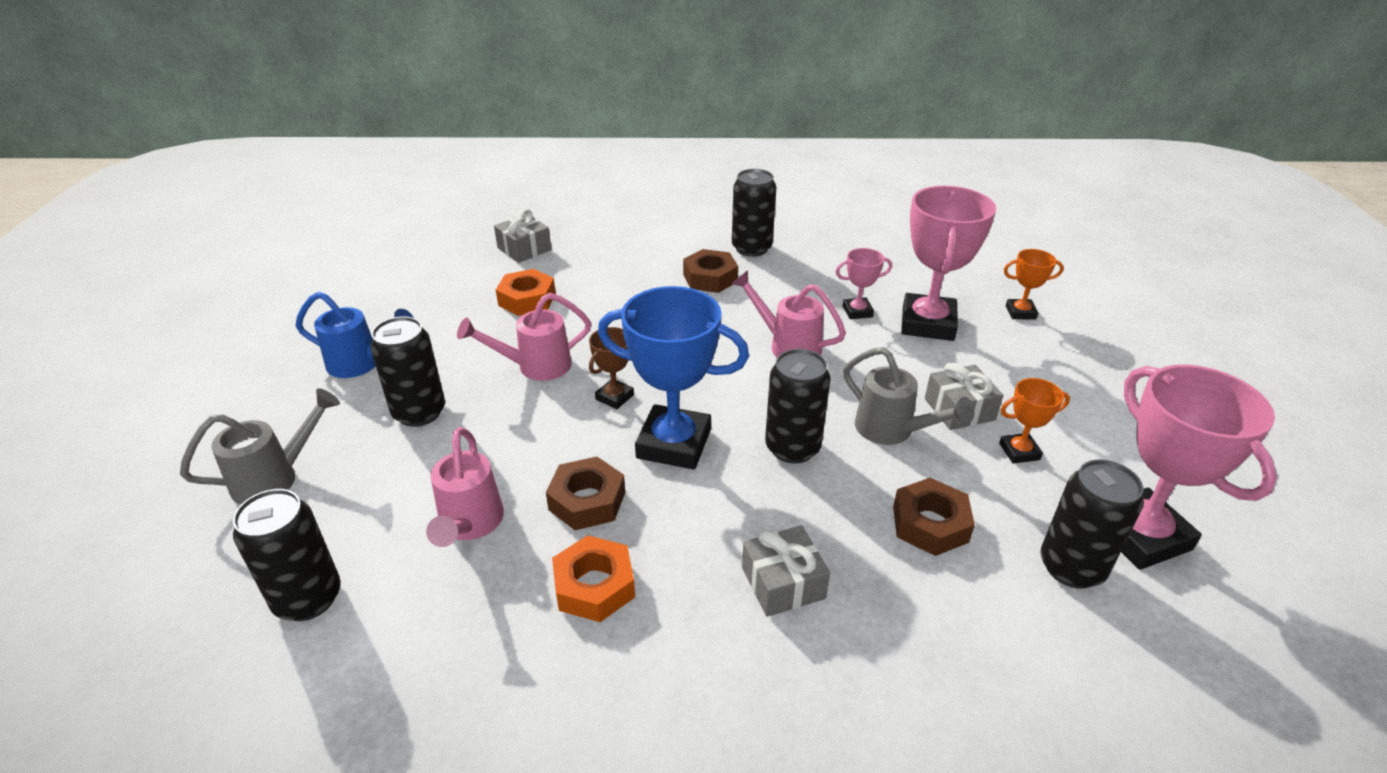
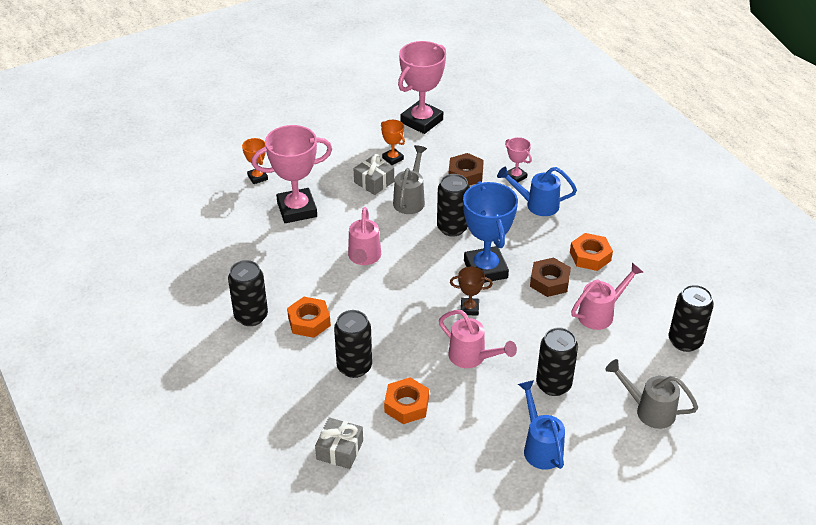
camera: 120 degrees left, 5 degrees up
brown nut [683,249,738,293] -> orange nut [287,297,331,338]
grey gift [742,525,830,617] -> blue watering can [497,167,577,216]
pink trophy [835,248,892,319] -> pink trophy moved to [505,137,532,182]
black can [1040,460,1144,589] -> black can moved to [334,310,372,378]

